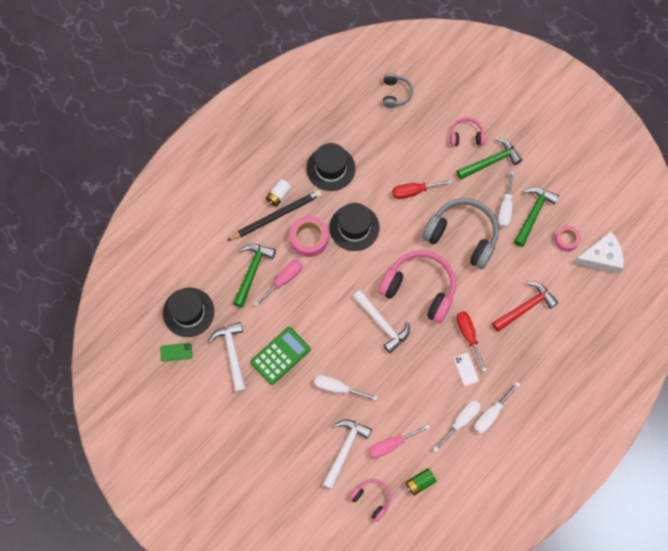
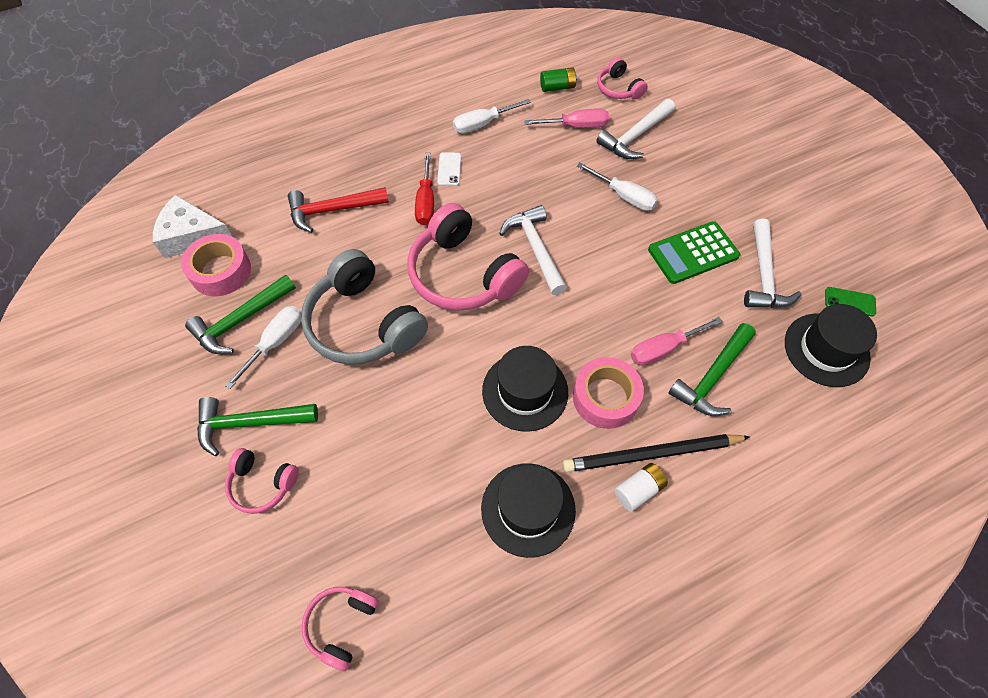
camera: 160 degrees left, 10 degrees down
grey headphones [383,73,413,108] -> pink headphones [301,587,379,671]
red screwdriver [392,179,452,199] -> none
white screwdriver [474,382,520,434] -> none
pink tape [555,226,581,251] -> pink tape [181,234,251,296], size x1.59

